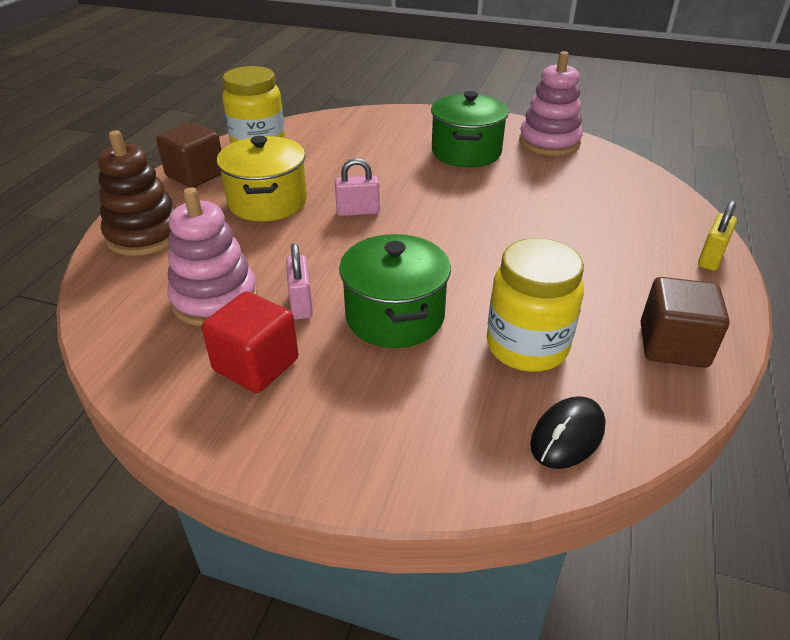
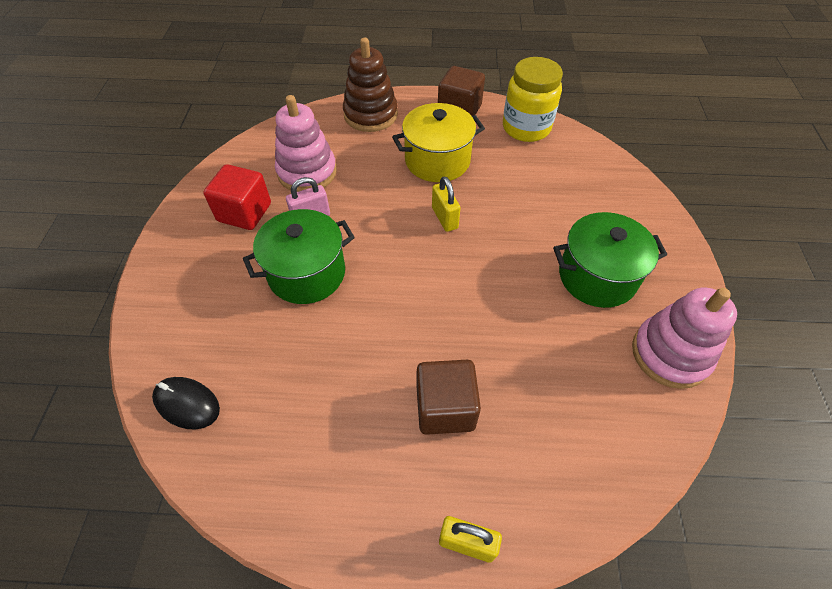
camera: 75 degrees right, 15 degrees up
pink padlock [335,158,380,216] -> yellow padlock [432,176,461,232]
yellow jar [487,238,584,372] -> none
brown cube [641,277,730,368] -> brown cube moved to [417,360,481,435]

